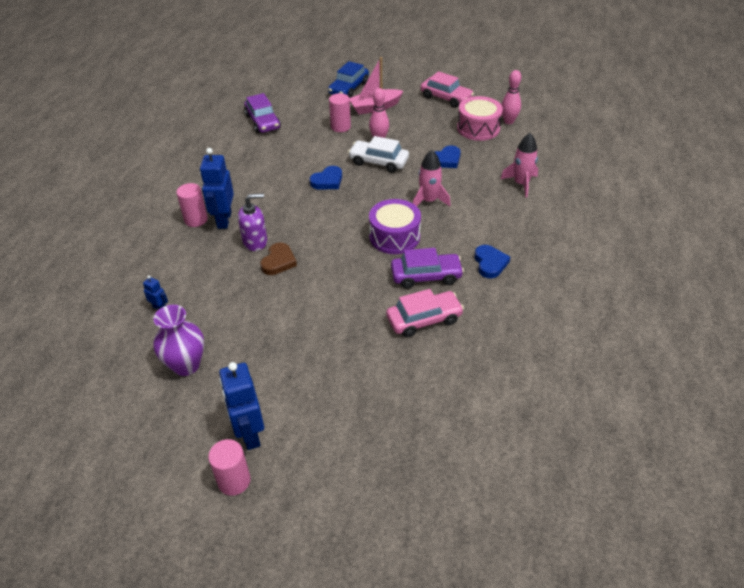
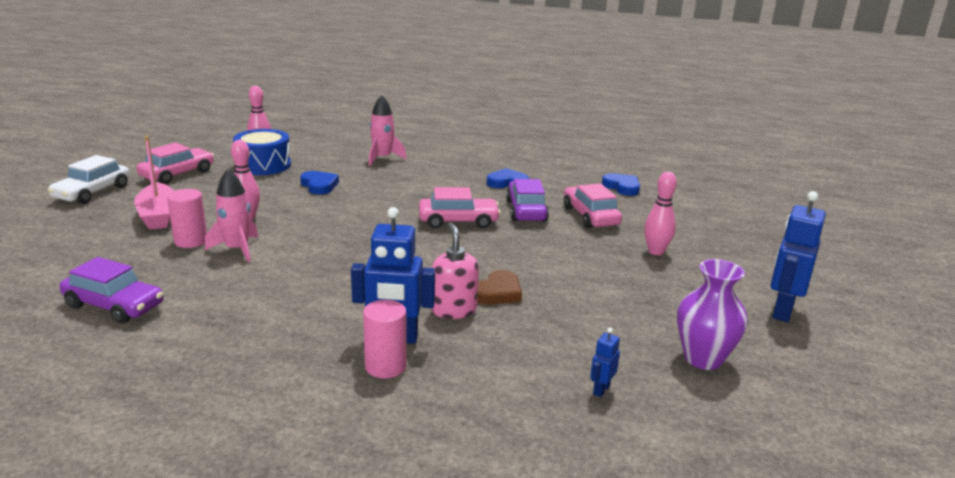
camera: 90 degrees left, 20 degrees down
pink cylinder [208,439,251,496] -> none
blue robot [219,362,264,450] -> blue robot turned 135 degrees clockwise [771,191,826,322]
purple soap dispenser [238,193,267,251] -> pink soap dispenser [431,222,479,319]
purple car [244,93,281,133] -> purple car turned 45 degrees clockwise [59,257,164,324]
brown heart [260,242,297,275] -> brown heart turned 105 degrees clockwise [477,270,522,305]
blue heart [310,166,342,189] -> blue heart moved to [602,173,640,196]
blue car [328,61,369,98] -> none
white car [348,136,409,173] -> white car moved to [48,155,130,204]
purple drum [369,199,421,254] -> pink car [419,187,501,228]
pink rocket [413,150,451,206] -> pink rocket moved to [205,169,258,262]
pink drum [457,96,503,141] -> blue drum [233,129,291,175]
none -> pink bowling pin [644,172,677,255]

